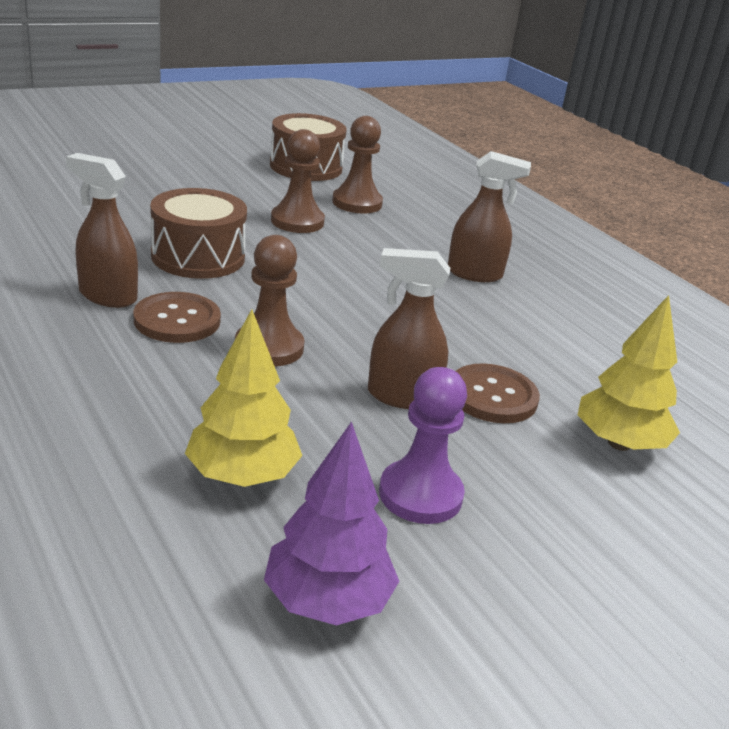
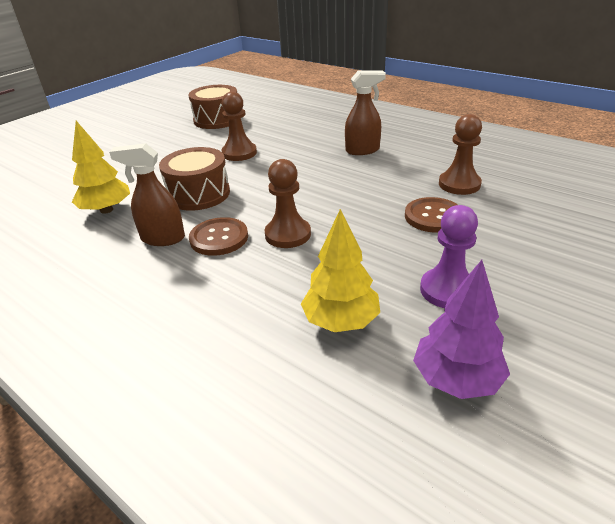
camera: 15 degrees left, 5 degrees up
brown pawn [332,116,383,213] -> brown pawn moved to [439,114,482,195]
brown spray bottle [368,248,450,409] -> none
yellow tree [577,295,680,451] -> yellow tree moved to [72,121,130,214]

